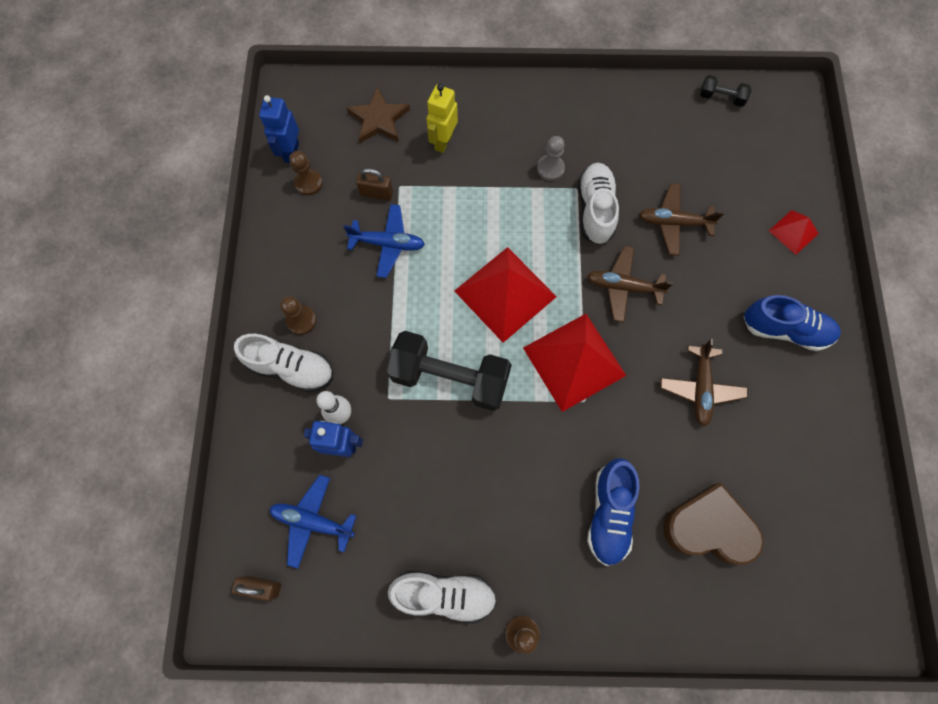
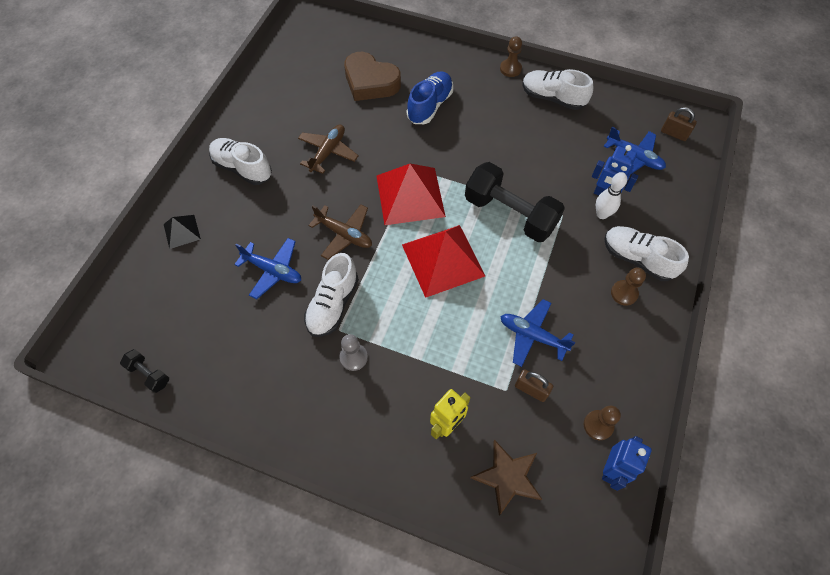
camera: 160 degrees left, 10 degrees down
brown plane [639,183,724,256] -> blue plane [234,238,301,299]
blue shoe [744,295,841,351] -> white shoe [209,138,272,185]
red pyramid [769,210,819,255] -> black pyramid [164,215,201,249]

